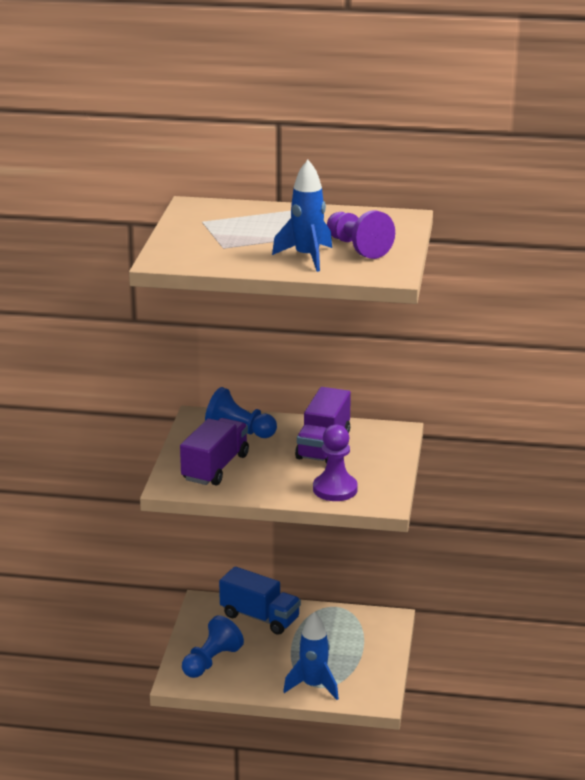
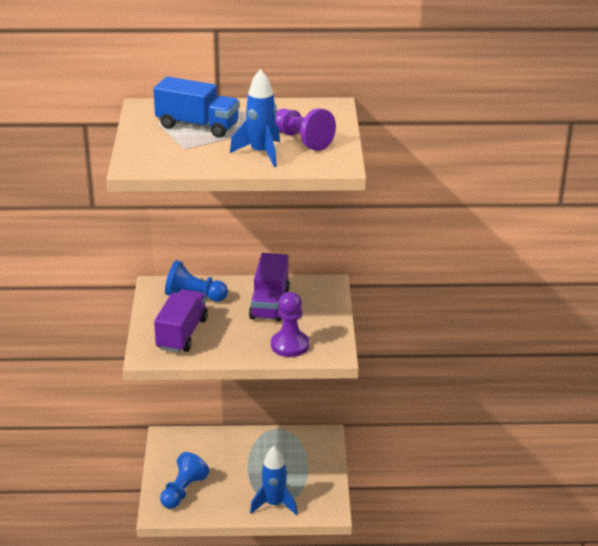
camera: 10 degrees left, 5 degrees up
blue truck [219,566,301,635] -> blue truck moved to [153,77,240,138]

